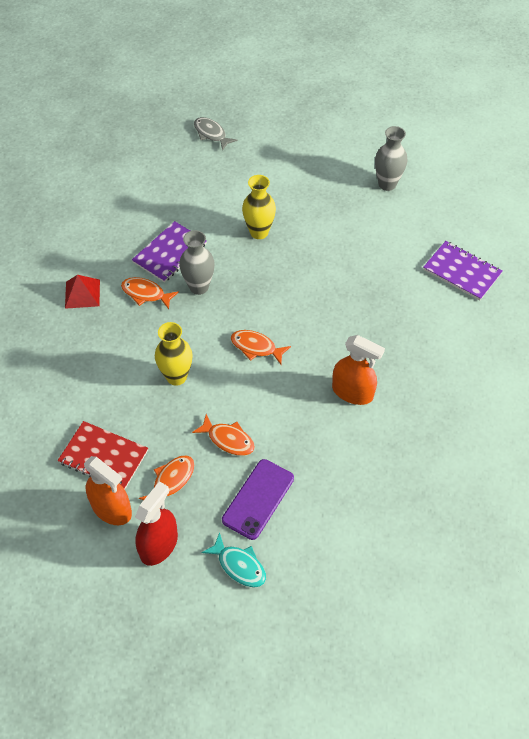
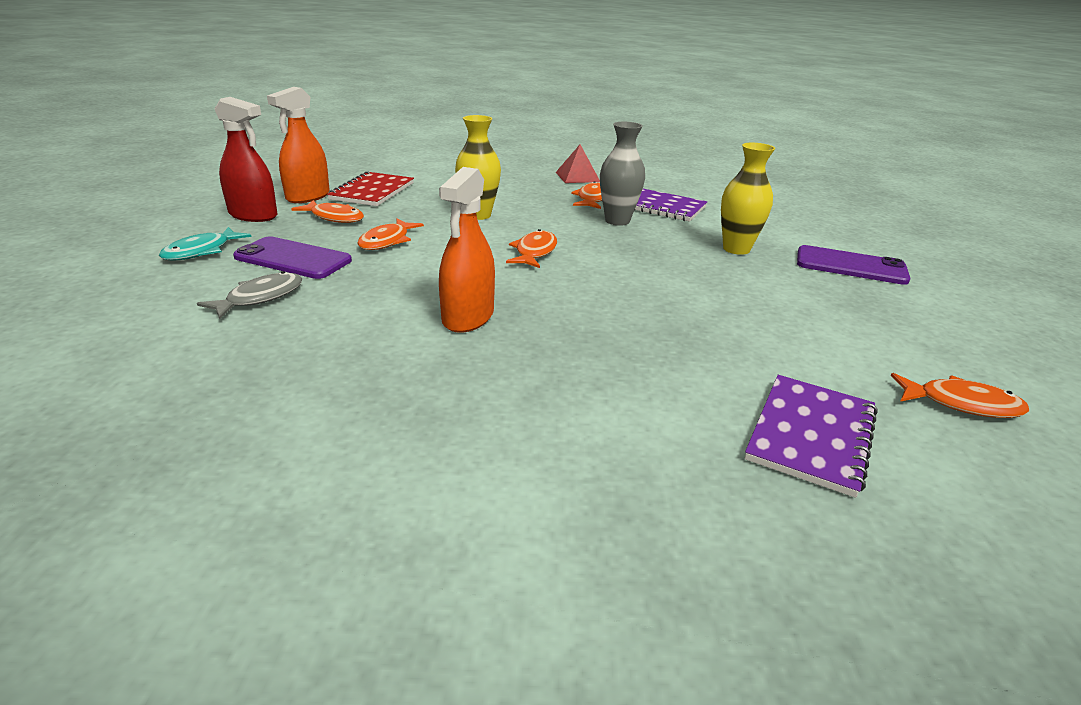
camera: 80 degrees right, 25 degrees down
grey fish [194,117,238,151] -> grey fish moved to [197,271,302,319]
grey vase [375,126,407,191] -> none
none -> purple phone [797,245,910,285]
none -> orange fish [891,373,1029,418]

